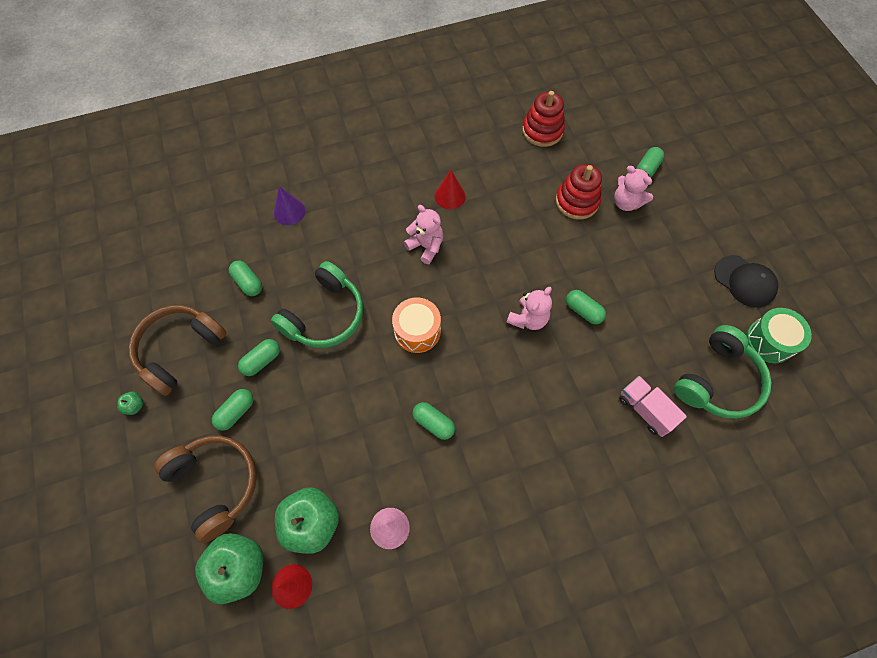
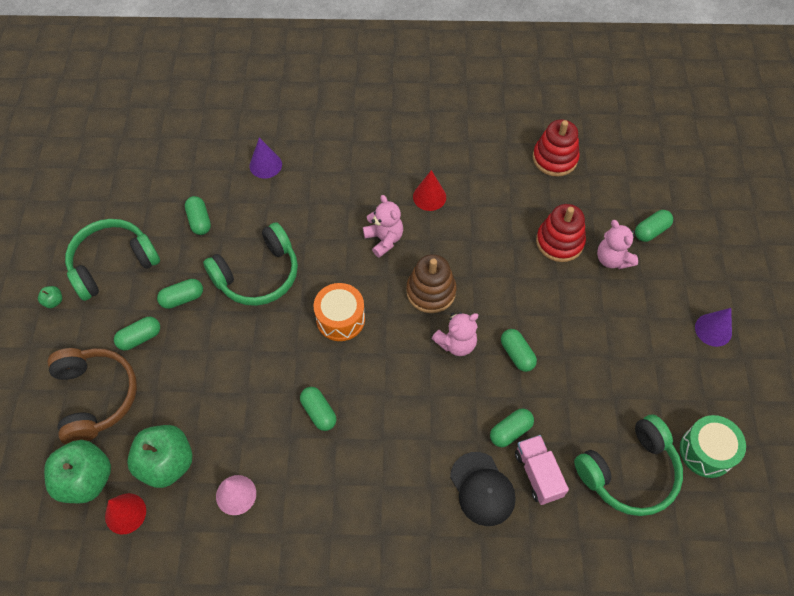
camera: 20 degrees right, 5 degrees down
brown headphones [129,305,227,396] -> green headphones [65,219,160,301]
black cap [714,255,779,308] -> black cap moved to [450,452,516,526]
none -> brown stacking toy [406,254,456,313]
none -> green capsule [490,409,534,447]
none -> purple cone [695,308,732,347]

